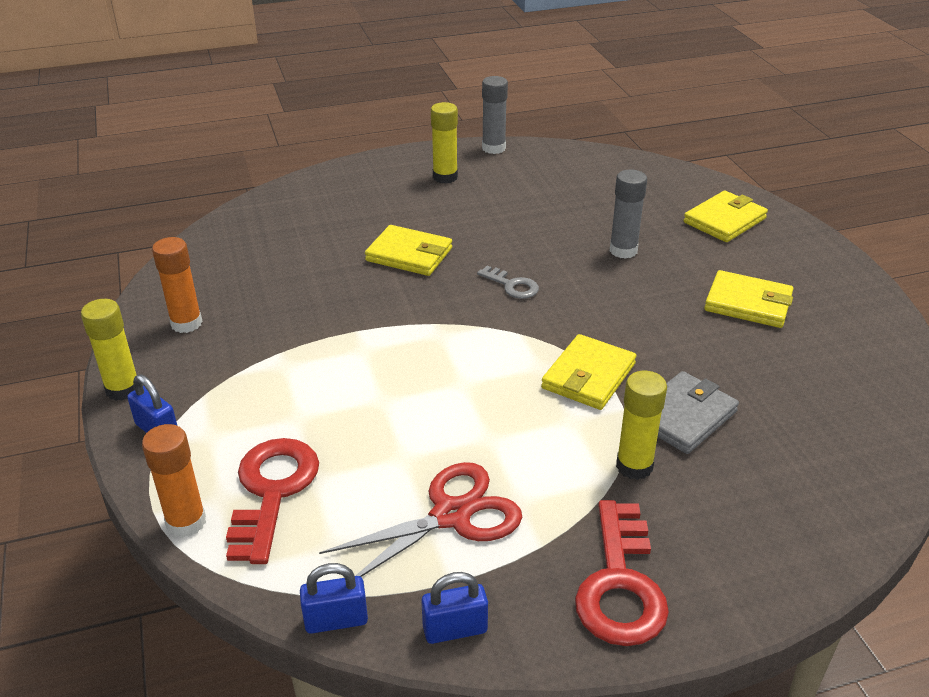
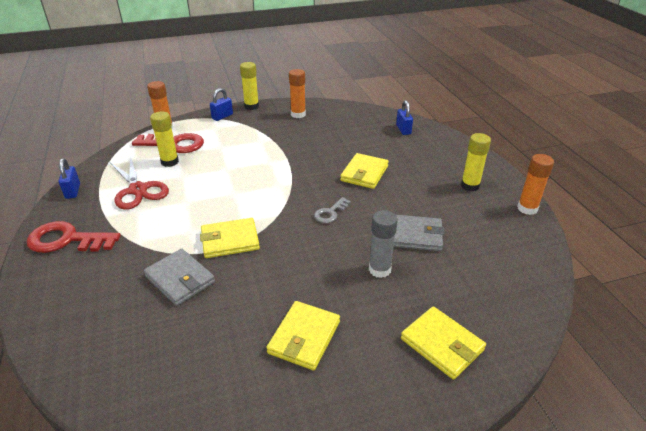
camera: 90 degrees right, 0 degrees up
blue padlock [300,563,368,634] -> blue padlock moved to [396,100,413,135]
grey glue stick [482,76,508,154] -> orange glue stick [517,154,554,215]
yellow wallet [541,334,637,410] -> yellow wallet turned 45 degrees counterclockwise [200,218,260,258]
yellow glue stick [616,371,667,480] -> yellow glue stick moved to [150,111,179,167]
none -> grey wallet [394,215,445,251]

